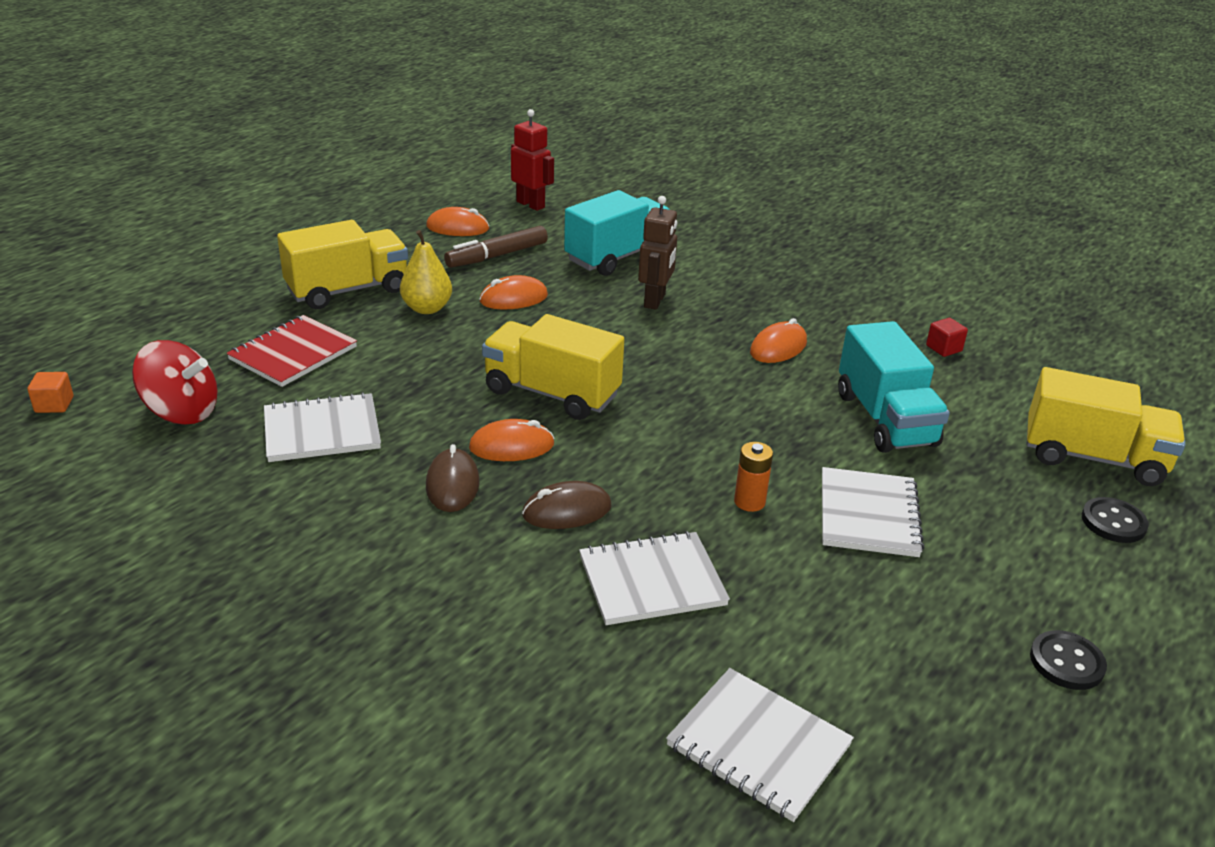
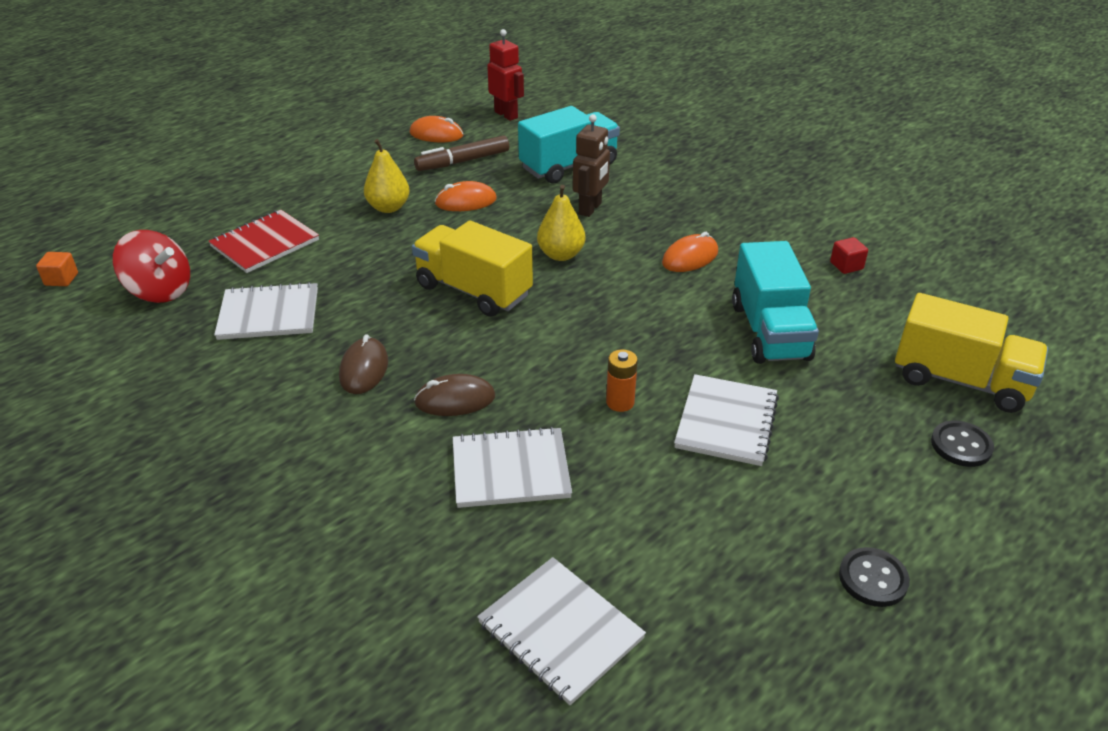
camera: 10 degrees right, 5 degrees up
yellow truck [277,220,408,309] -> none
orange mouse [469,419,555,461] -> none
none -> yellow pear [537,185,585,261]

